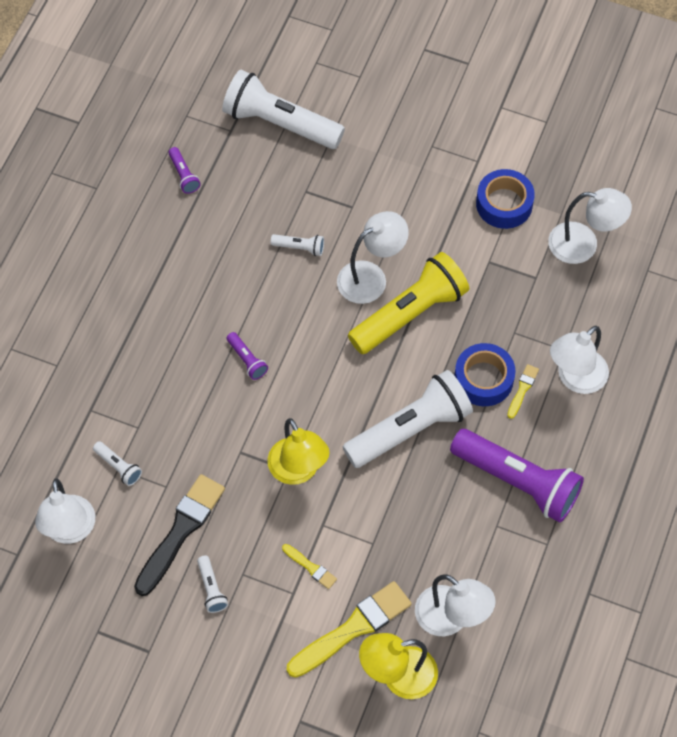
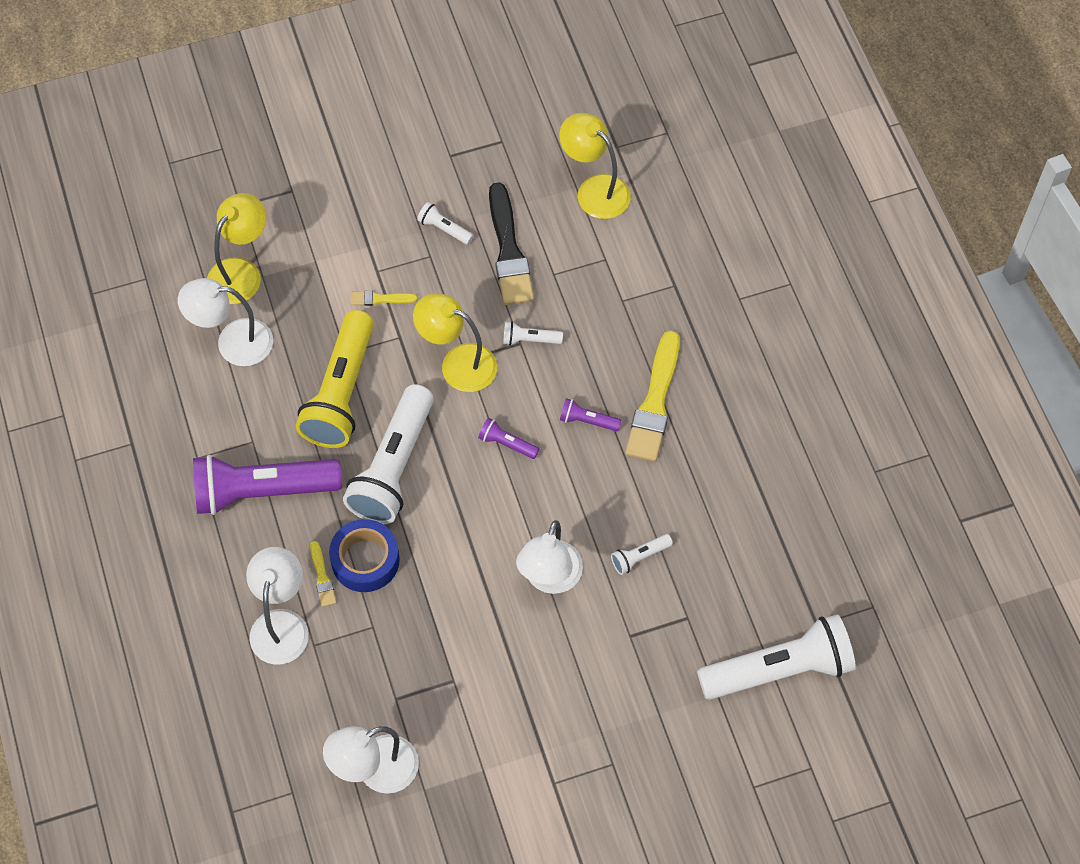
camera: 140 degrees right, 0 degrees up
white lamp [35,478,95,544] -> yellow lamp [560,113,631,219]
white flashlight [93,441,142,486] -> white flashlight moved to [504,321,563,346]
purple flashlight [168,147,201,194] -> purple flashlight moved to [478,418,539,459]
yellow brush [287,581,412,678] -> yellow brush moved to [625,330,680,461]
yellow flashlight [348,252,469,354] -> yellow flashlight moved to [296,310,374,448]
blue tape [476,169,535,229] -> none

